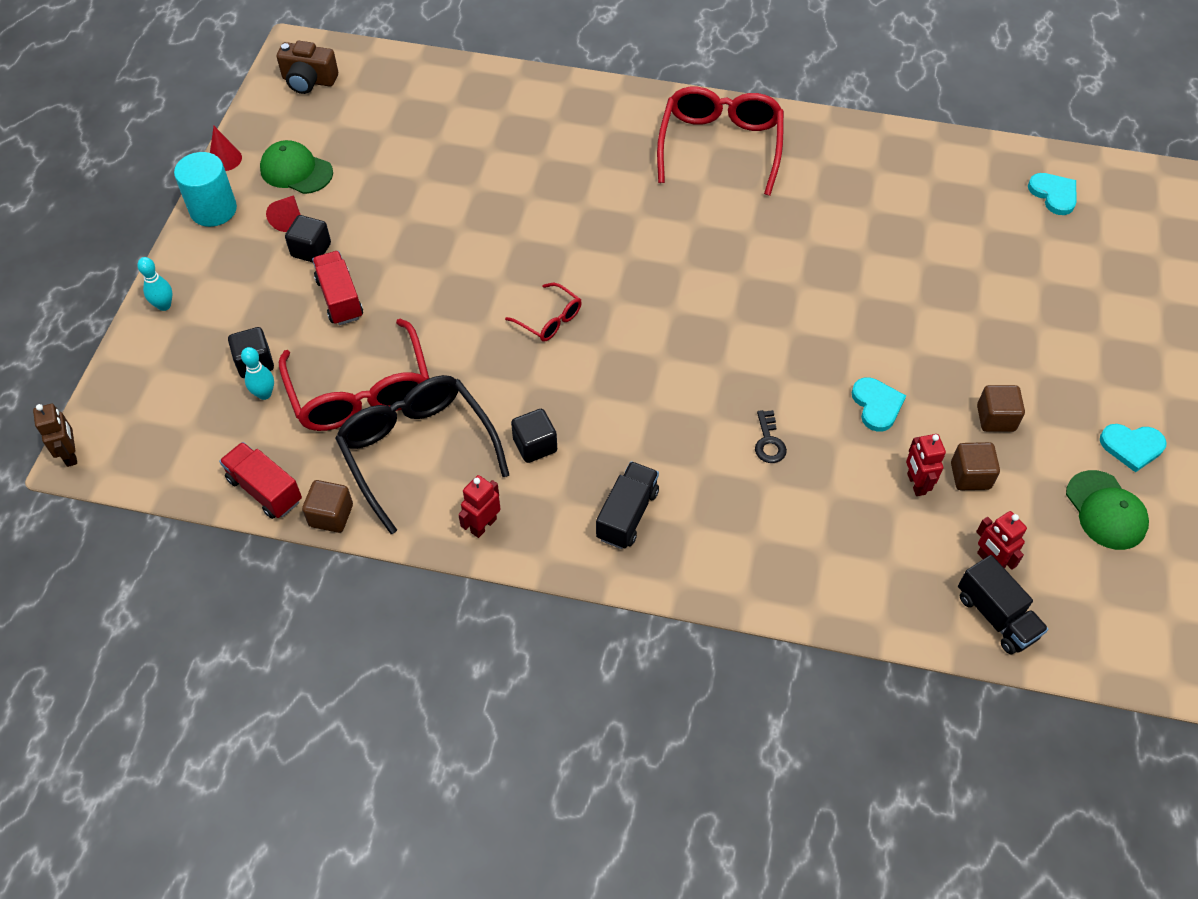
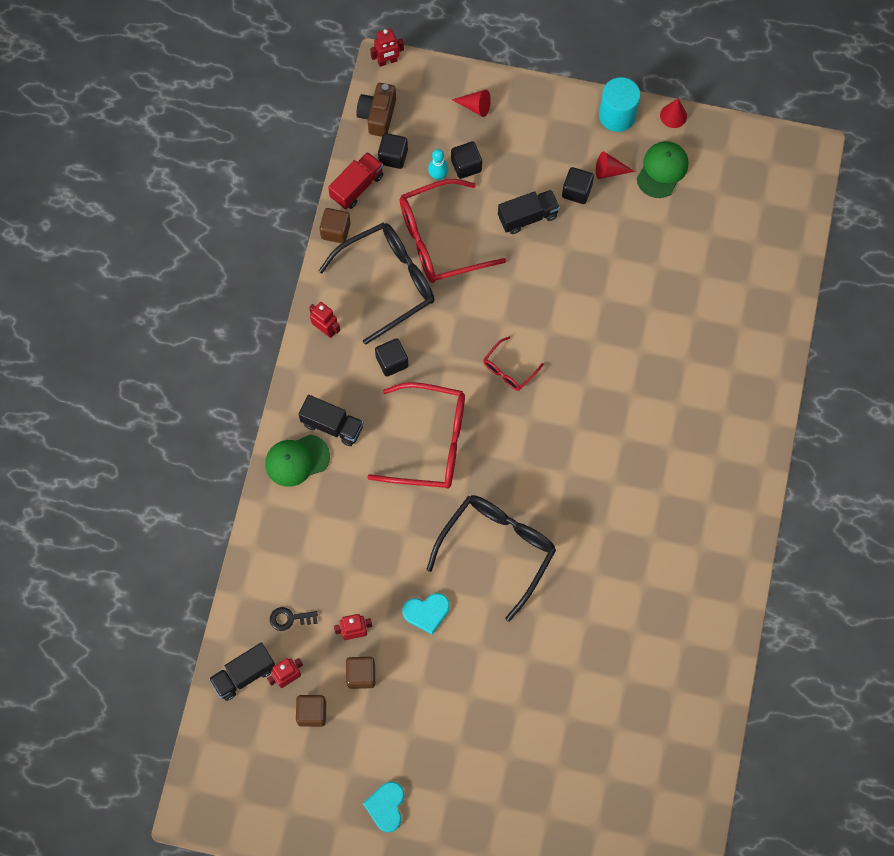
camera: 90 degrees right, 15 degrees up
brown robot [33,404,77,467] -> red robot [370,28,404,67]
turquoise bowling pin [137,257,172,311] -> none
brown camera [277,41,338,94] -> brown camera moved to [356,83,396,137]
red truck [312,251,363,325] -> black truck [498,190,560,234]
red glasses [657,87,784,196] -> red glasses moved to [367,382,465,489]
black key [755,410,787,463] -> black key moved to [270,607,318,631]
brown cube [977,385,1025,432] -> brown cube moved to [296,695,326,727]
turquoise heart [1028,173,1077,215] -> none
green cap [1066,470,1149,550] -> green cap moved to [265,434,330,487]
none -> black cube [378,133,408,169]
none -> black glasses [427,495,556,621]
none -> red cone [452,90,491,117]

